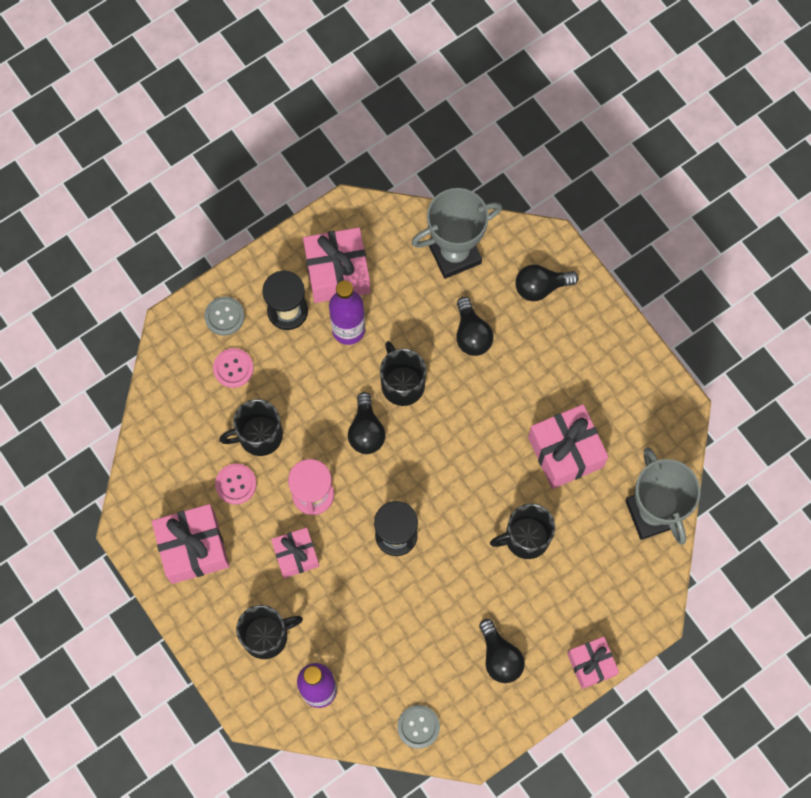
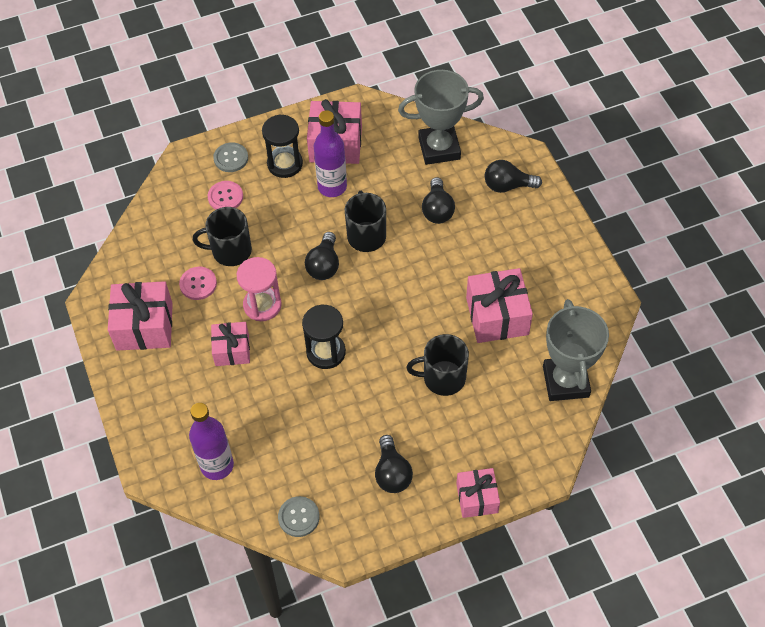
camera: 15 degrees right, 15 degrees down
black mug [236,605,303,659] -> none

